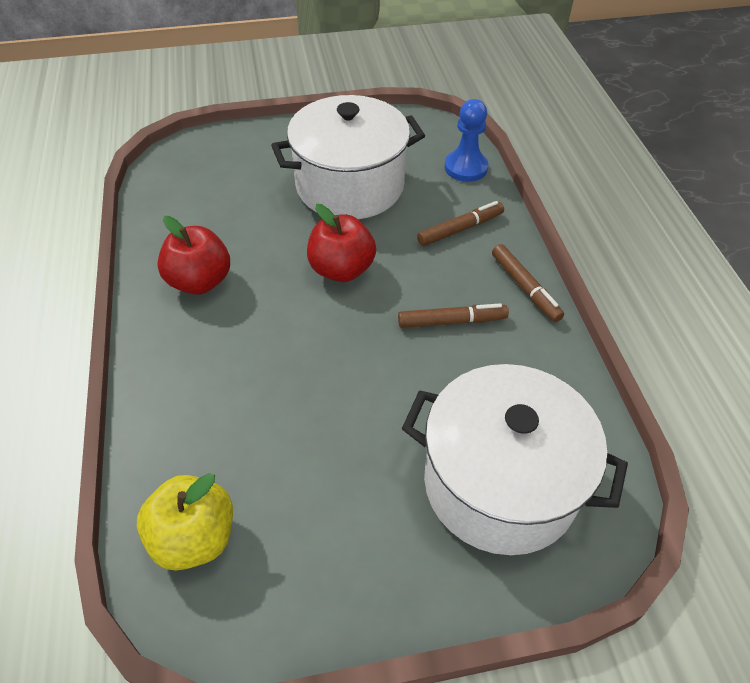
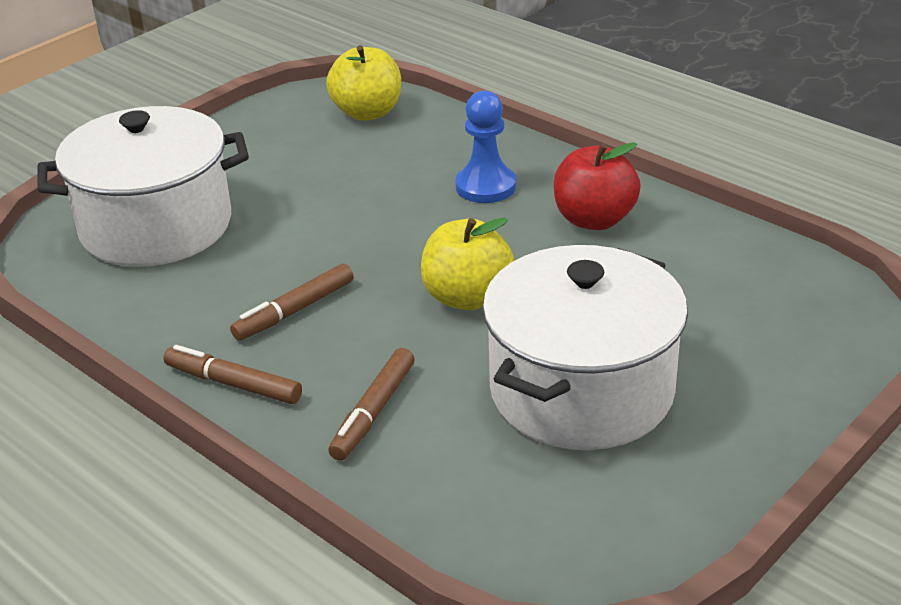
camera: 145 degrees right, 15 degrees down
red apple [307,204,376,282] -> yellow apple [421,218,514,310]
blue pawn [444,99,488,182] -> blue pawn moved to [455,91,516,203]

